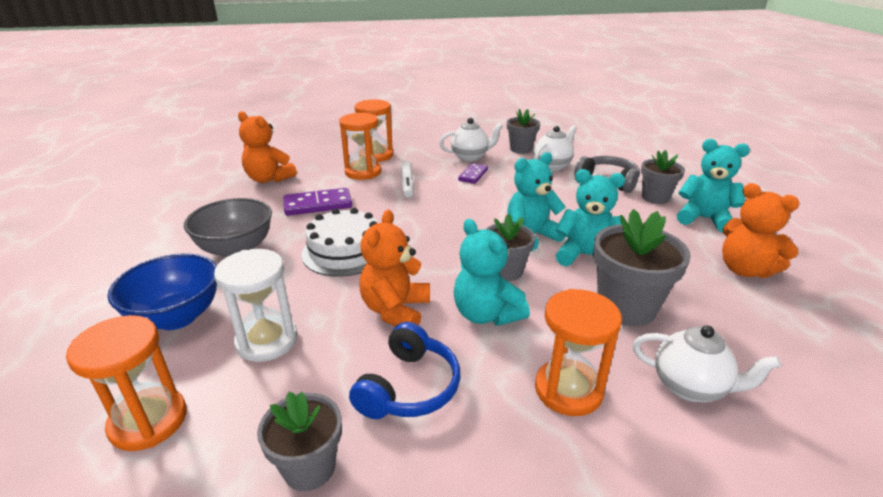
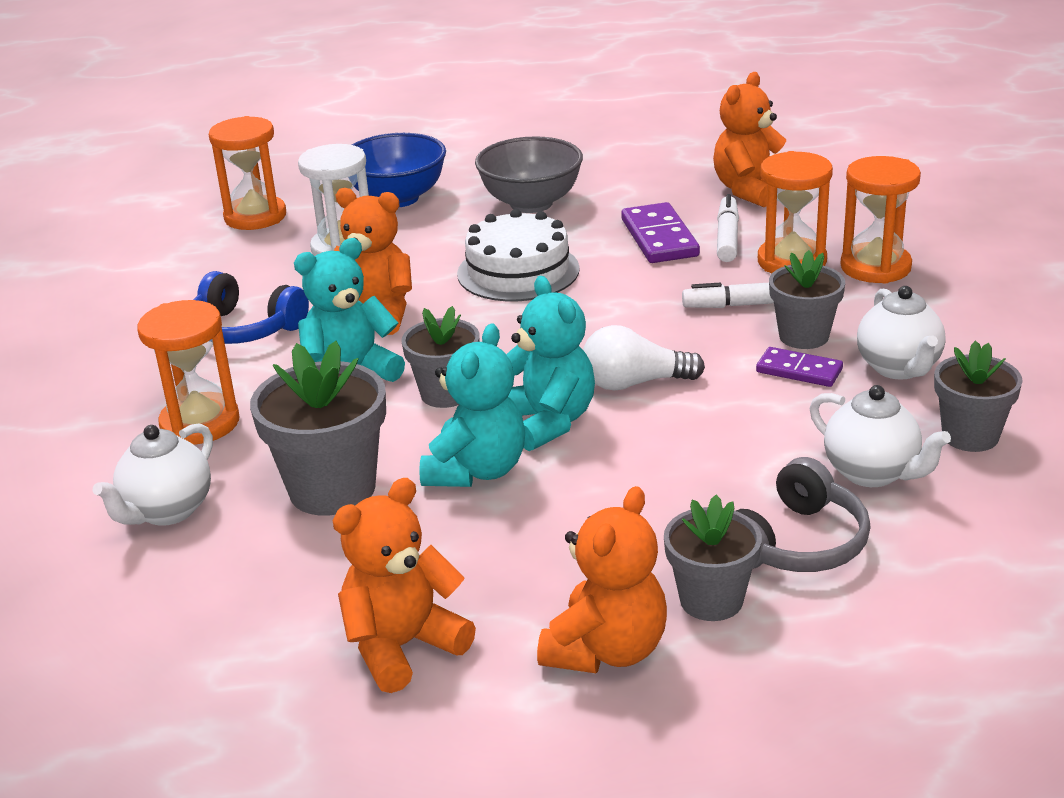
camera: 95 degrees right, 0 degrees up
grey flower pot [257,392,342,491] -> grey flower pot moved to [769,250,845,349]
turquoise teddy bear [677,139,750,232] -> orange teddy bear [537,486,667,673]
none -> white light bulb [583,325,705,390]
none -> white marker [717,194,739,262]

